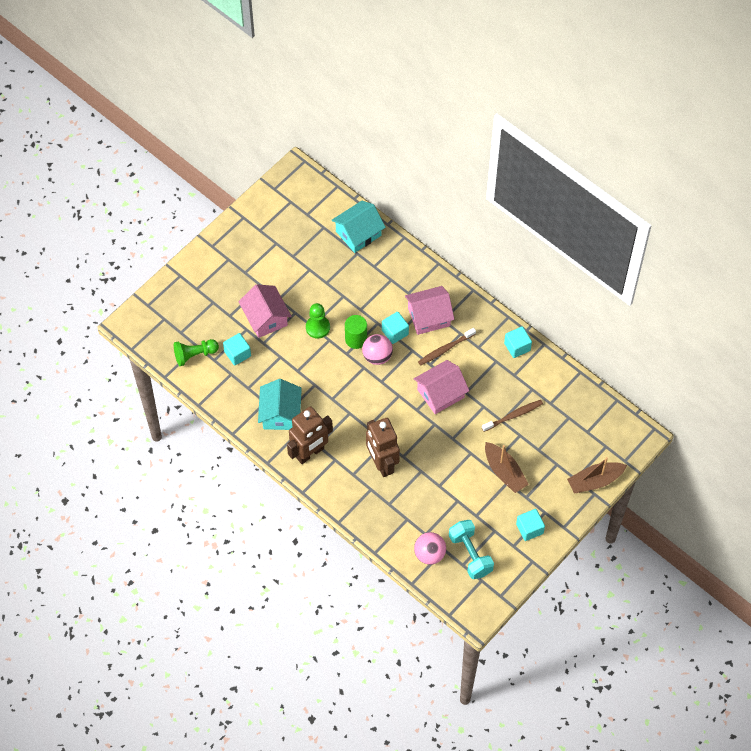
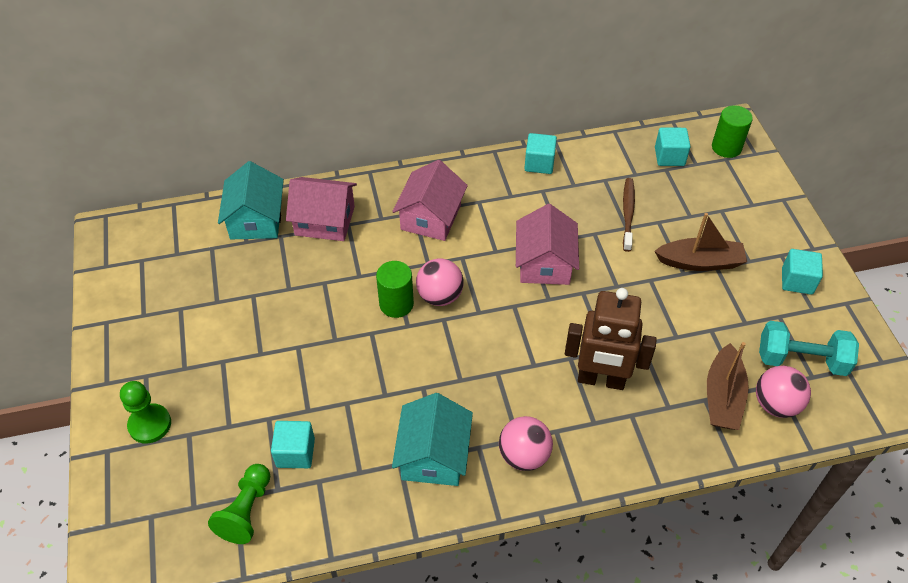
camera: 55 degrees left, 10 degrees down
pink house [238,284,292,338] -> pink house moved to [286,177,357,241]
turquoise house [258,379,302,430] -> turquoise house turned 60 degrees clockwise [392,393,473,486]
brown robot [287,406,333,464] -> pink ball [499,416,553,471]
green pawn [306,303,330,339] -> green pawn moved to [120,381,171,444]
turquoise cube [382,312,409,344] -> turquoise cube moved to [655,127,691,166]
brown toothbrush [418,328,476,365] -> none
brown boat [567,457,627,493] -> brown boat moved to [707,342,749,430]
none -> green cylinder [712,105,753,158]

